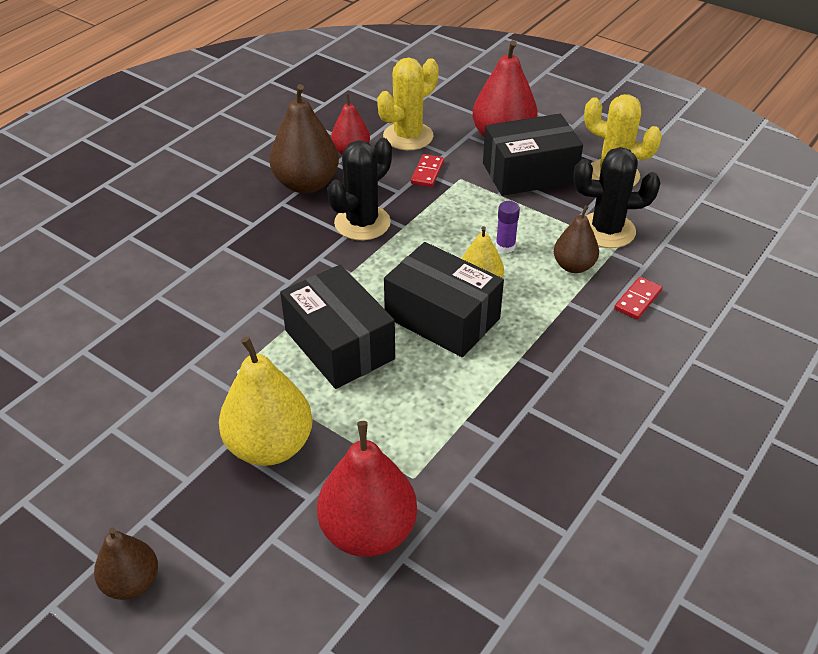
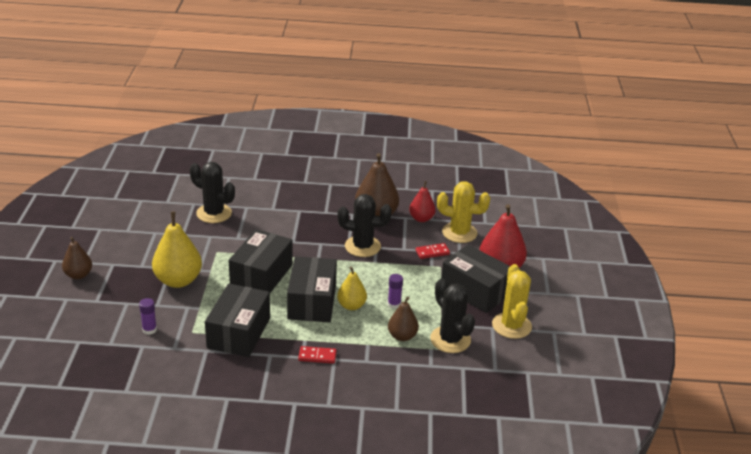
camera: 55 degrees right, 10 degrees down
red pear [317,421,417,557] -> purple glue stick [139,298,157,335]
red domino [614,277,662,320] -> red domino moved to [298,346,337,364]
none -> black cactus [190,162,235,223]
none -> black box [205,284,270,357]

